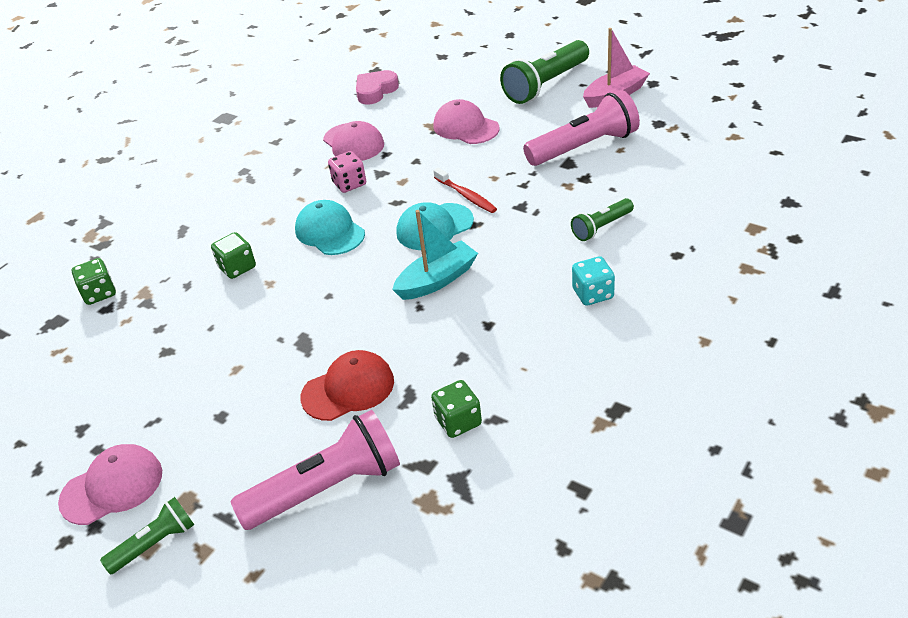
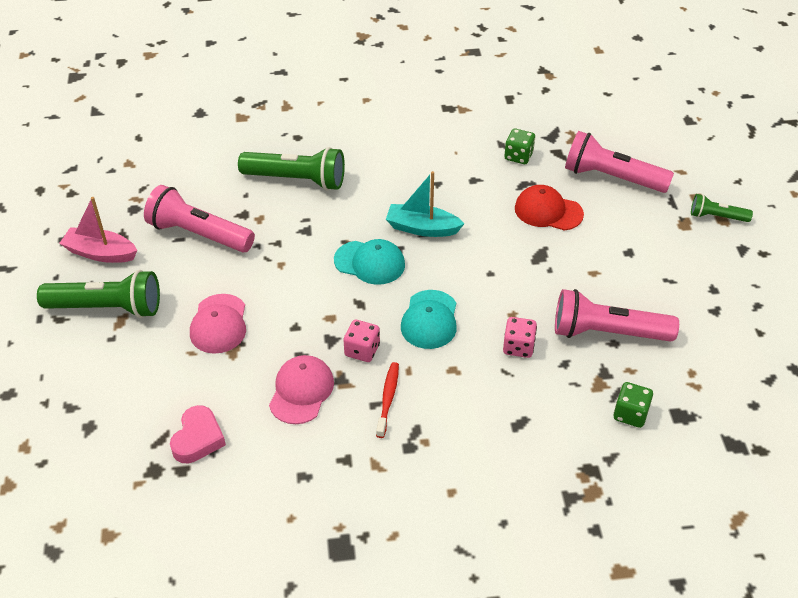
camera: 135 degrees left, 5 degrees up
pink cap [58,444,162,525] -> none
green dice [211,232,256,279] -> pink dice [503,317,537,358]
pink heart [356,70,399,104] -> pink heart turned 75 degrees counterclockwise [170,405,226,463]
red toothbrush [433,168,497,213] -> red toothbrush moved to [376,362,399,438]
green flashlight [571,198,634,241] -> green flashlight [238,147,345,191], size x1.85
turquoise dice [572,256,615,306] -> none
none -> pink flashlight [555,289,679,342]

